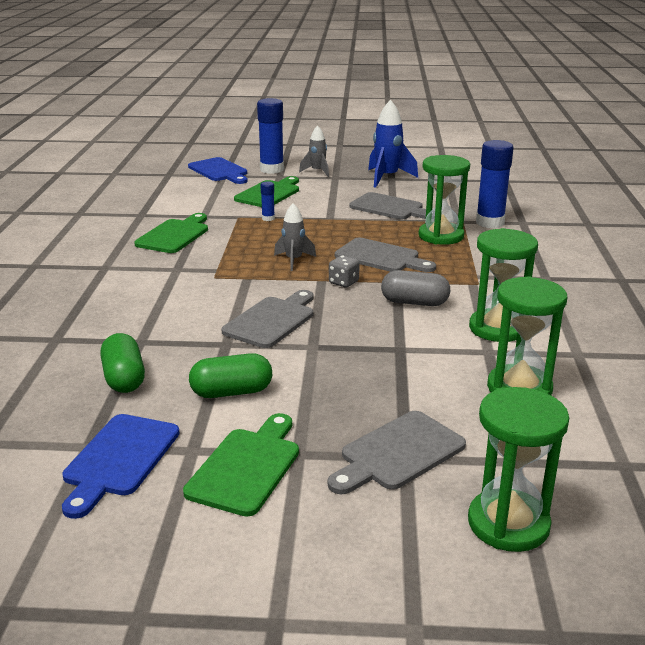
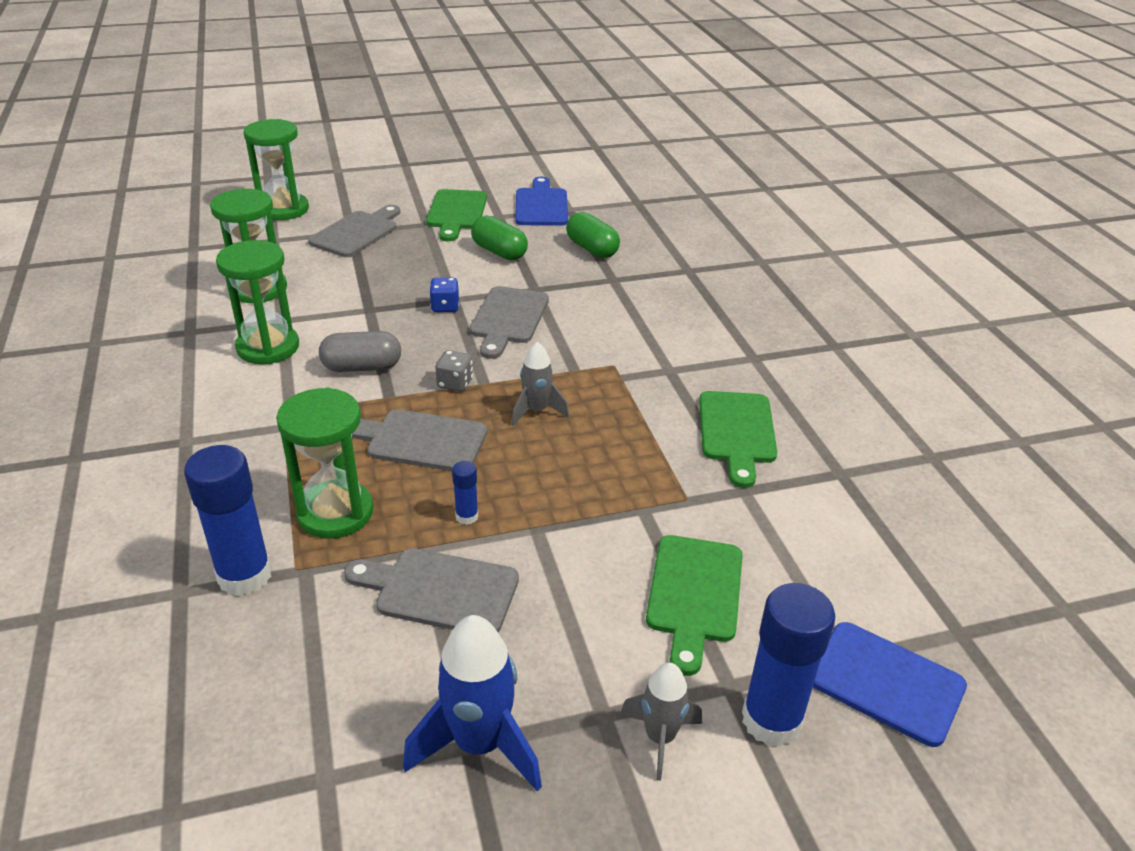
camera: 160 degrees right, 10 degrees up
green capsule [189,353,272,398] -> green capsule turned 75 degrees clockwise [471,215,528,260]
blue glue stick [260,182,275,221] -> blue glue stick moved to [452,461,478,525]
none -> blue dice [429,278,459,312]

